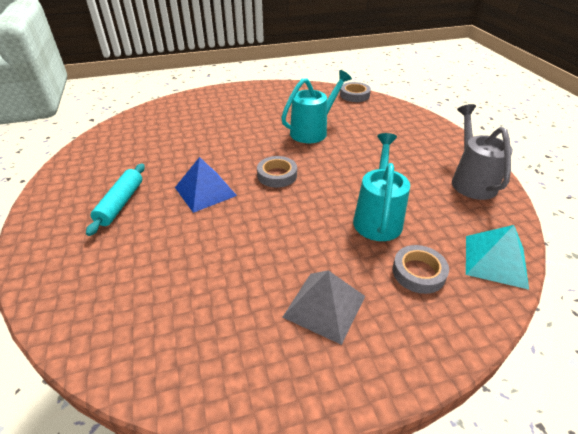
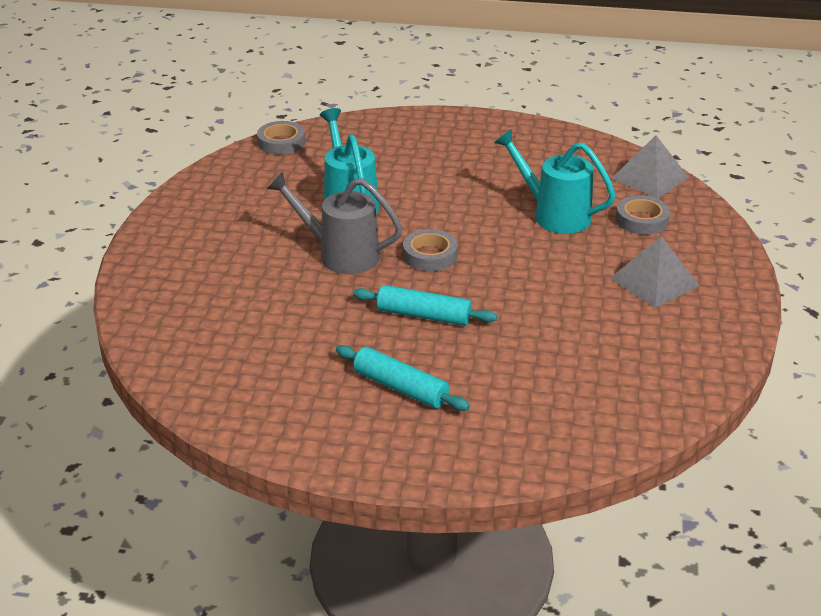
camera: 65 degrees left, 5 degrees down
blue pyramid [175,157,237,213] -> turquoise rolling pin [353,285,497,326]
grey watering can [452,104,513,200] -> grey watering can moved to [267,172,402,274]
turquoise pyramid [466,225,529,290] -> grey pyramid [611,135,689,199]

